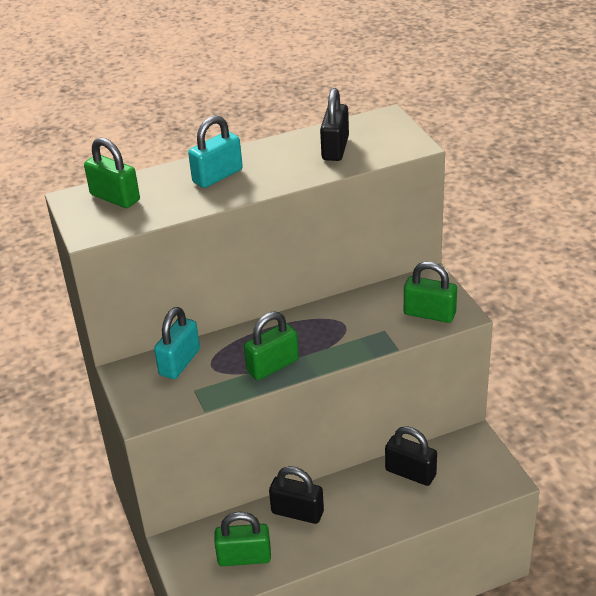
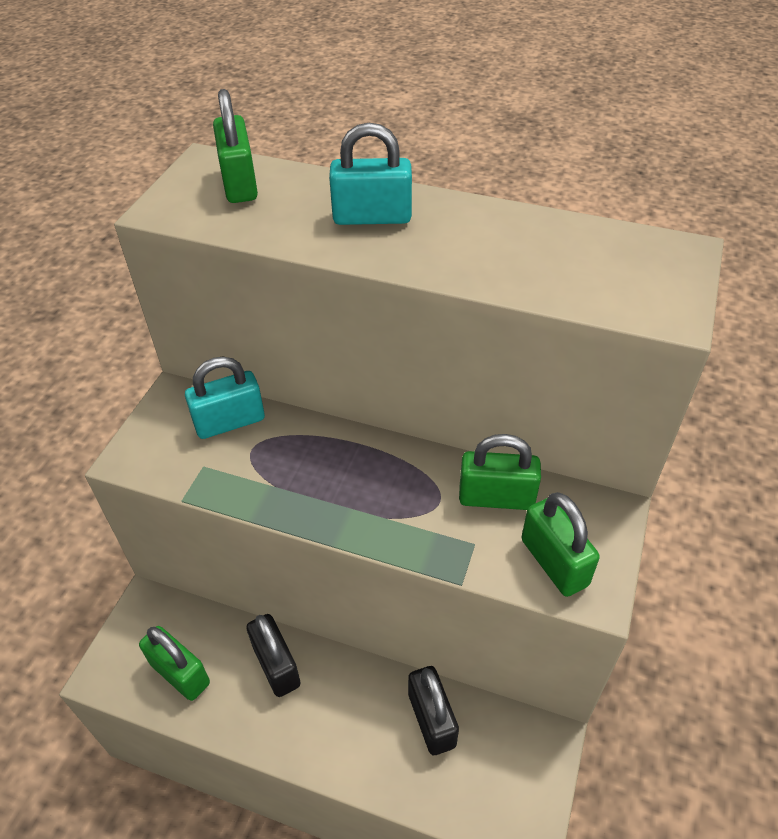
camera: 40 degrees right, 10 degrees up
green padlock [244,311,299,380] -> green padlock moved to [459,434,541,510]
black padlock [320,88,349,161] -> none

